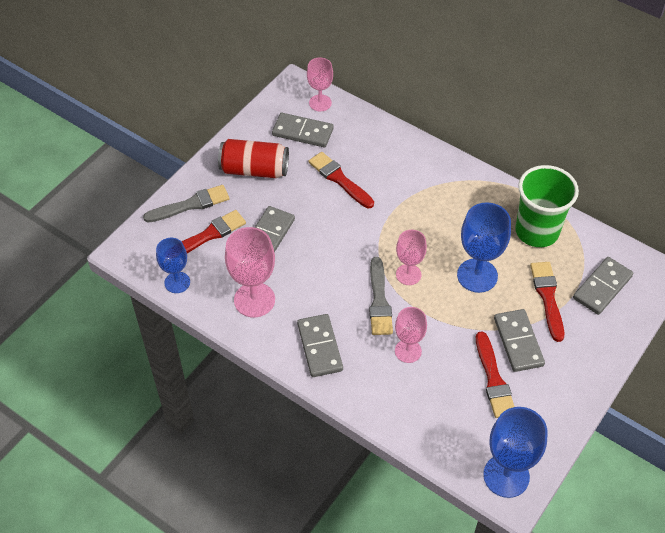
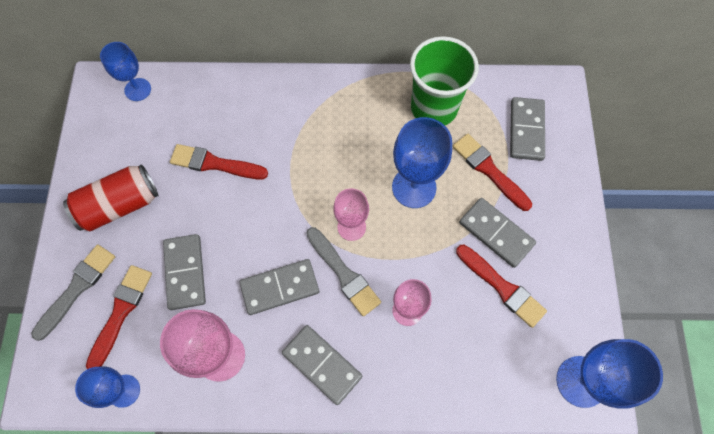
camera: 35 degrees left, 15 degrees up
grey domino [272,113,334,147] -> grey domino moved to [240,259,319,315]
pink goblet [307,57,333,111] -> blue goblet [100,42,151,101]

